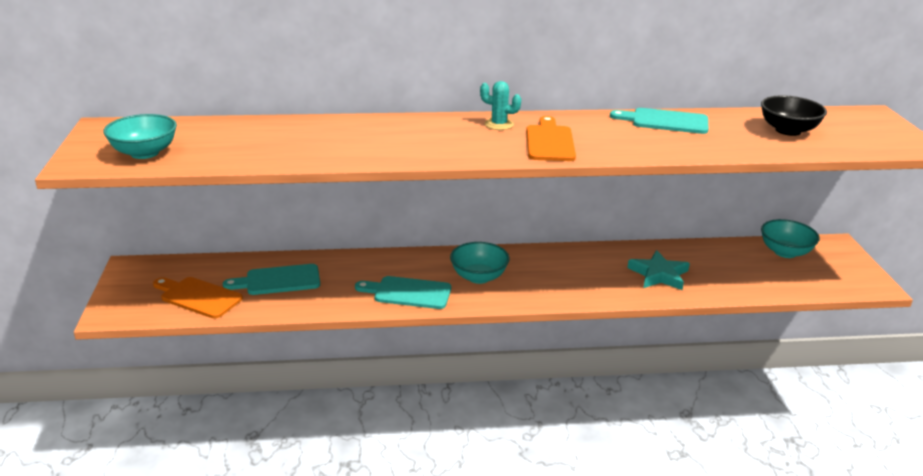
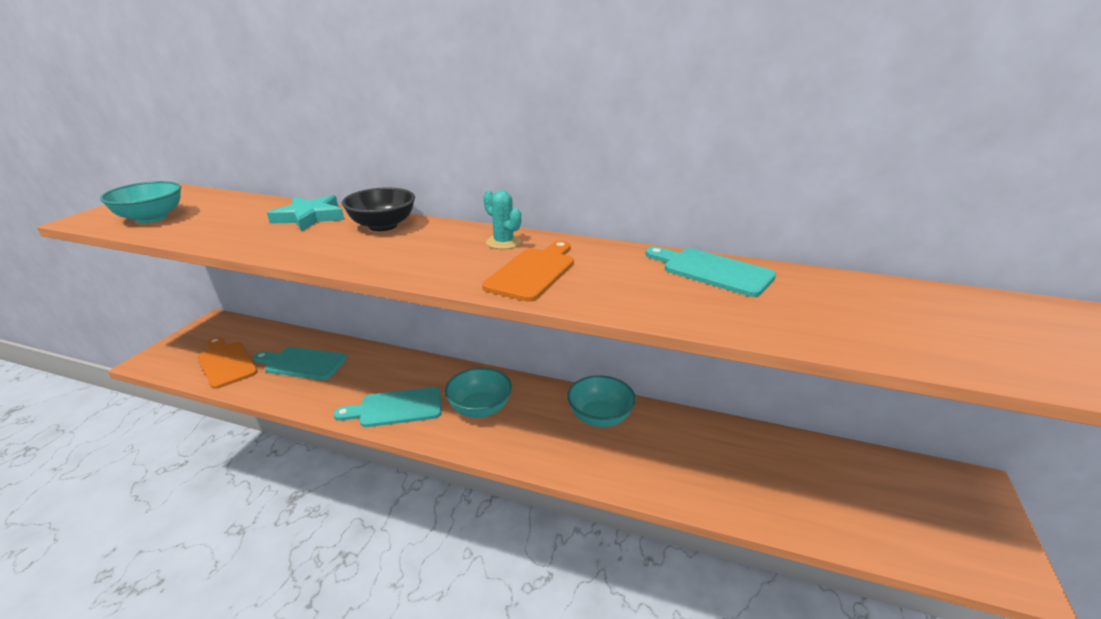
camera: 25 degrees right, 0 degrees up
turquoise cutting board [355,276,451,309] -> turquoise cutting board turned 45 degrees counterclockwise [334,387,441,427]
turquoise star [627,250,690,290] -> turquoise star moved to [267,195,344,231]
black bowl [761,95,827,136] -> black bowl moved to [342,187,415,231]
turquoise bowl [761,219,820,258] -> turquoise bowl moved to [567,375,636,427]

